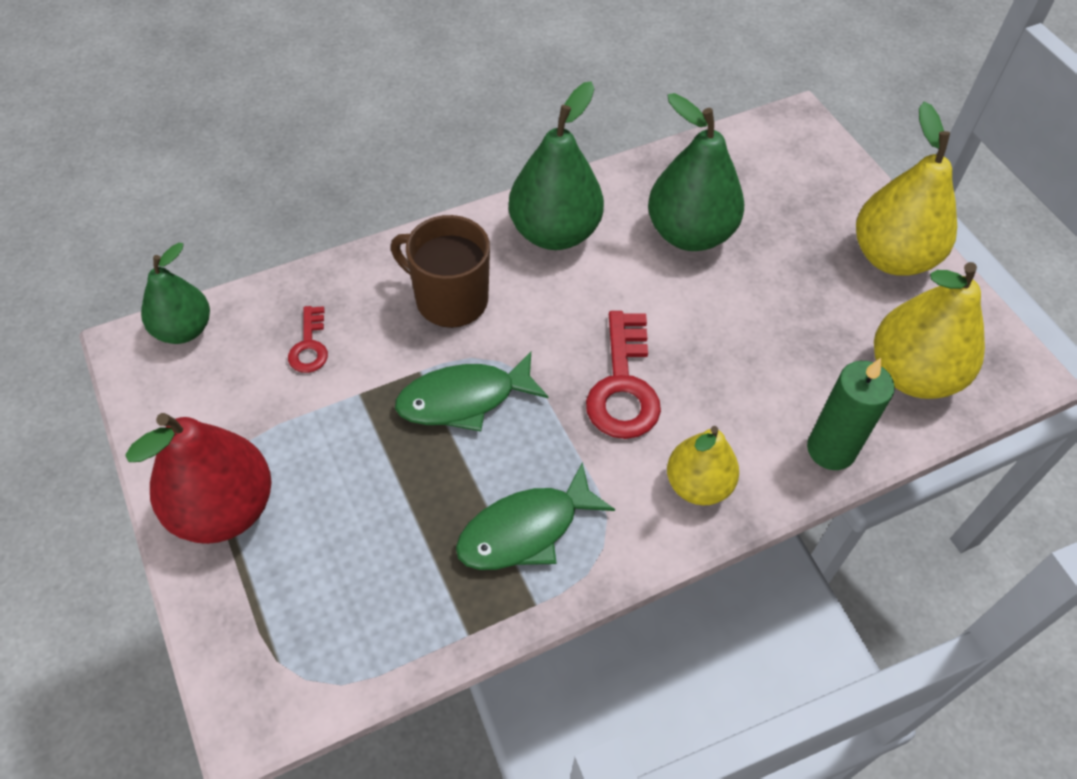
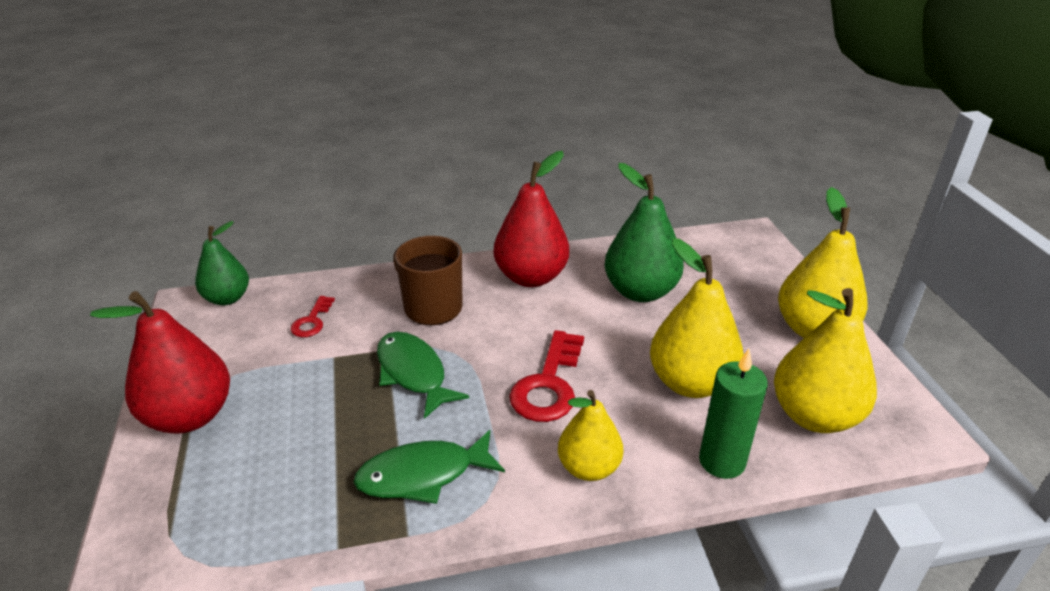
camera: 15 degrees right, 20 degrees down
green fish [395,352,549,431] -> green fish turned 60 degrees clockwise [377,332,469,419]
green pear [509,81,604,250] -> red pear [494,151,569,287]
none -> yellow pear [650,238,744,398]

